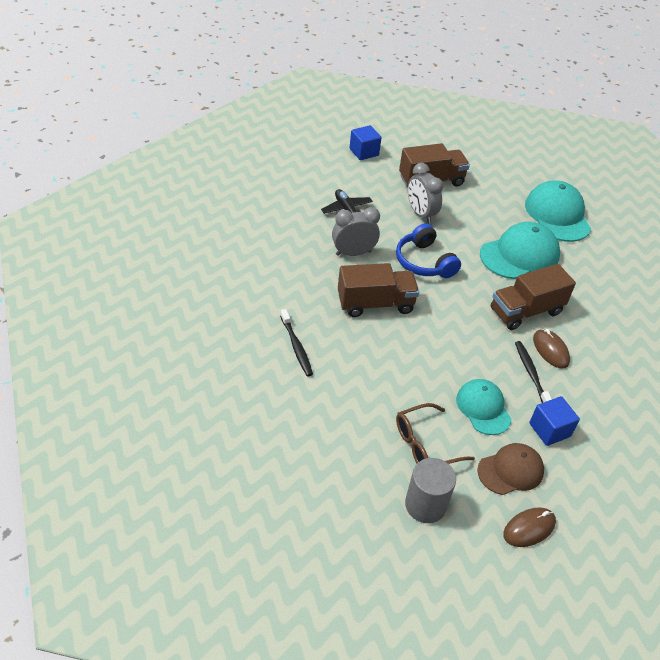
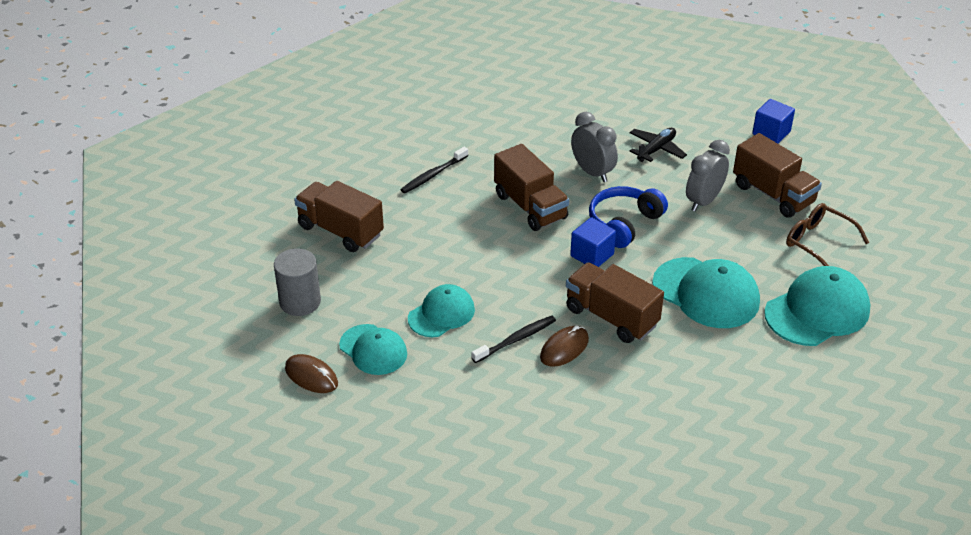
camera: 70 degrees right, 5 degrees down
brown glasses [396,403,475,464] -> brown glasses moved to [786,203,869,266]
brown cap [477,443,544,495] -> turquoise cap [339,324,407,375]
blue cube [529,396,580,446] -> blue cube moved to [570,217,616,267]
none -> brown truck [294,181,384,252]

